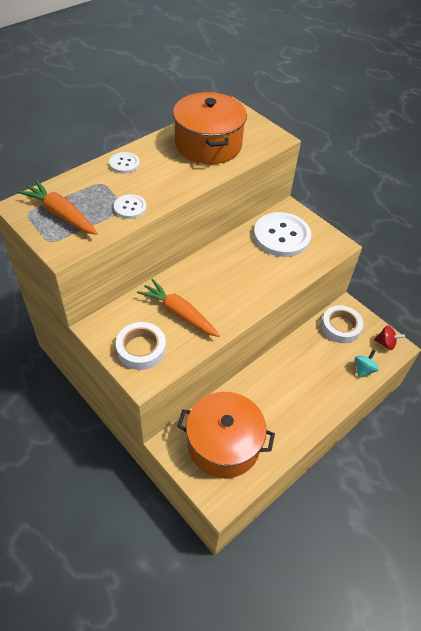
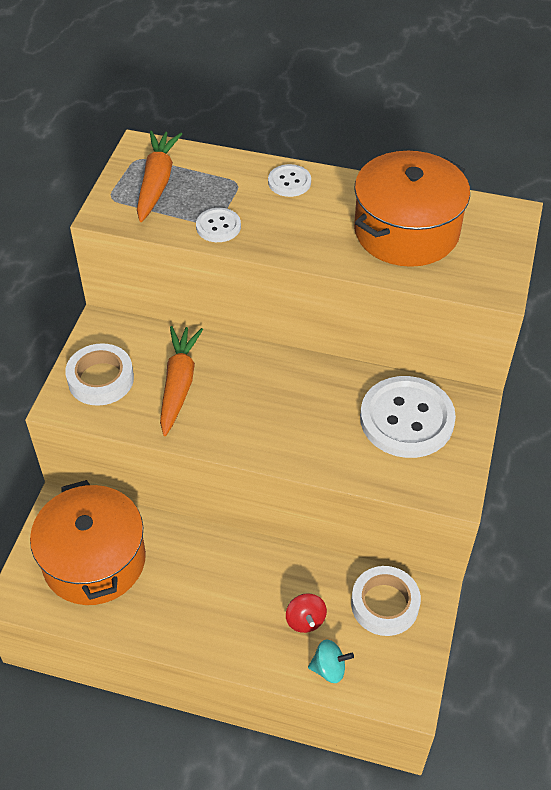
camera: 60 degrees right, 0 degrees up
red spinning top [374,326,405,350] -> red spinning top moved to [286,593,327,633]

